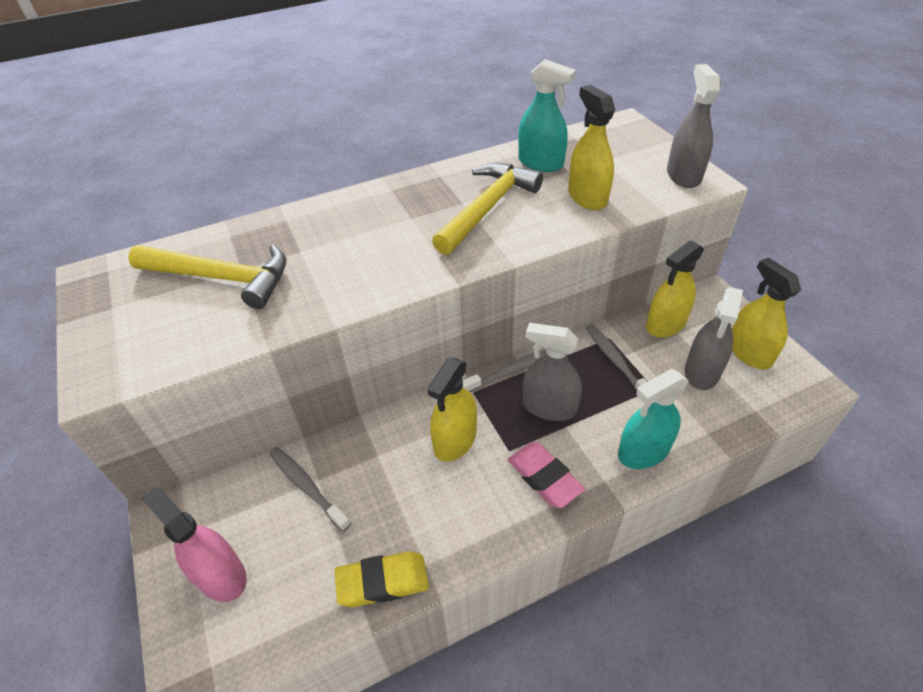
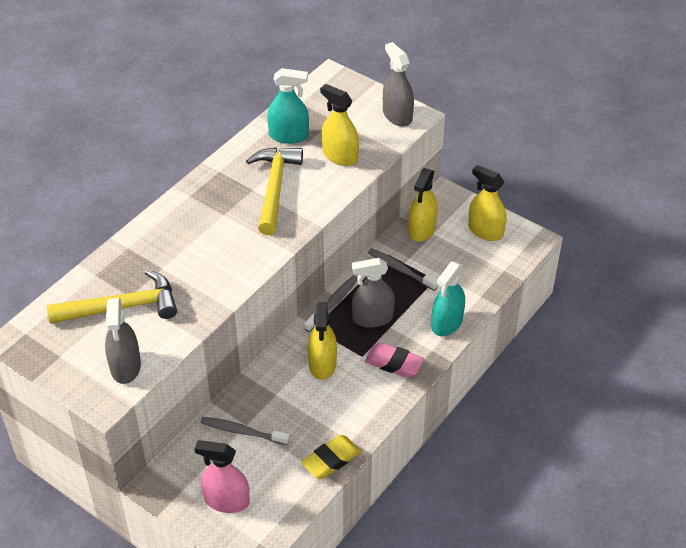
camera: 30 degrees left, 0 degrees up
grey spray bottle [685,287,743,390] -> grey spray bottle moved to [105,298,141,384]

